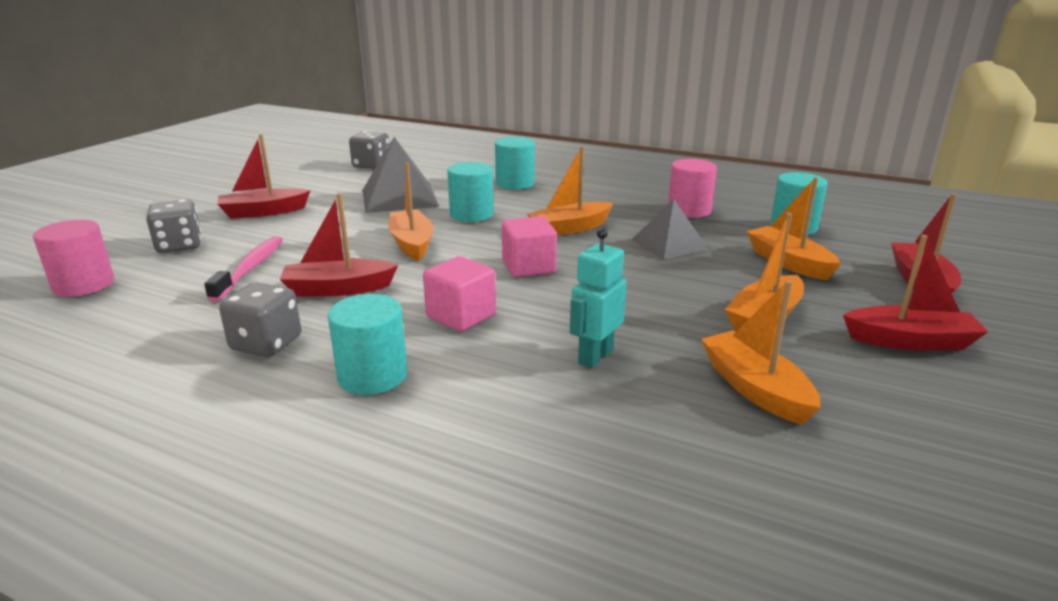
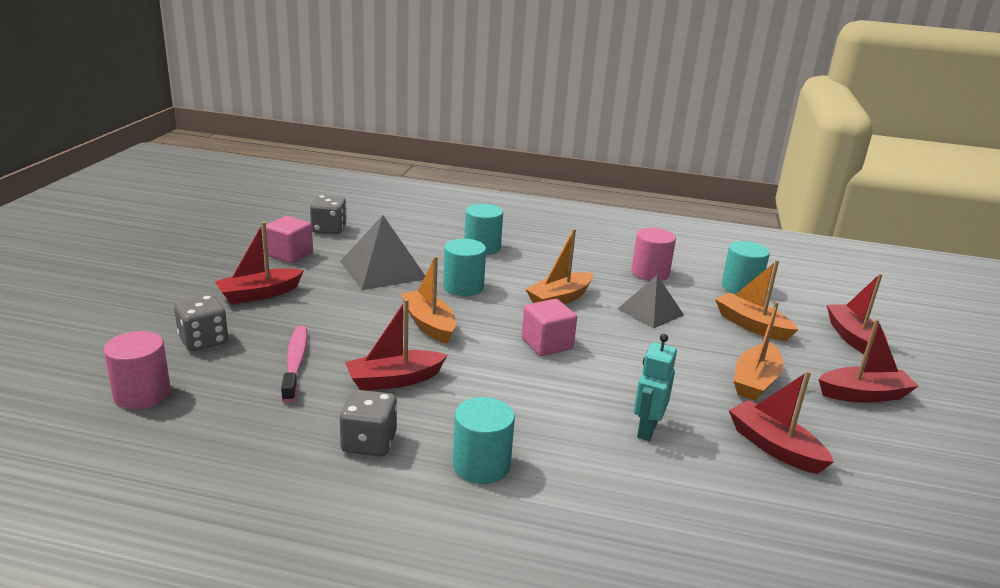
camera: 15 degrees left, 0 degrees up
pink cube [423,256,496,332] -> pink cube moved to [266,216,313,263]
orange boat [701,280,821,425] -> red boat [729,371,834,474]

